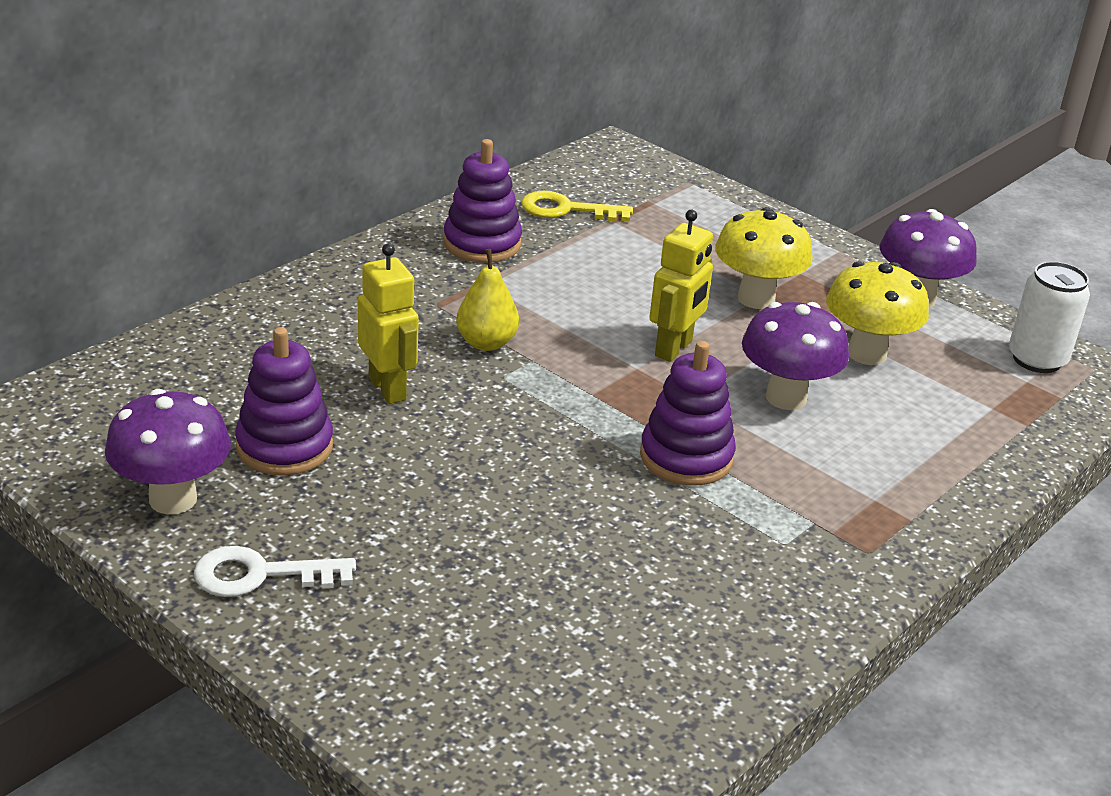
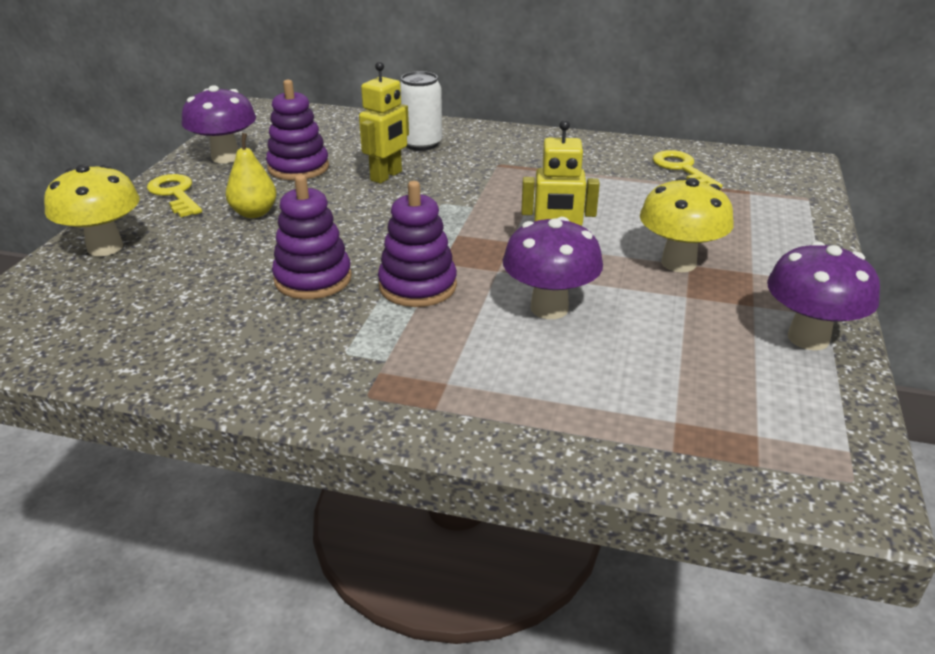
camera: 65 degrees right, 0 degrees up
white key [194,546,356,597] -> yellow key [147,174,202,217]
purple stacking toy [444,139,522,263] -> purple stacking toy moved to [272,175,352,299]
yellow pear [456,249,519,351] -> yellow pear moved to [225,133,277,218]
yellow mushroom [826,261,929,365] -> yellow mushroom moved to [44,164,140,256]
white can [1009,261,1090,373] -> white can moved to [400,71,442,151]

